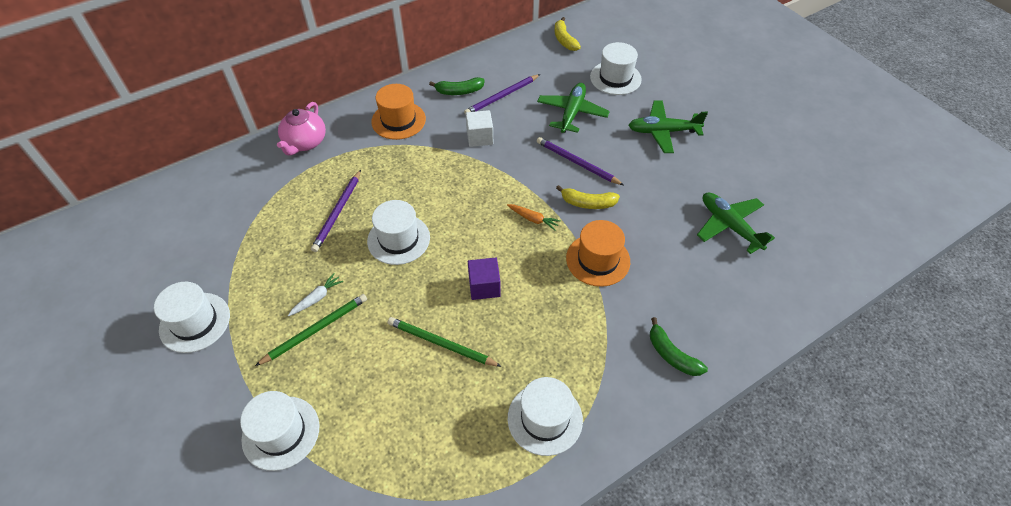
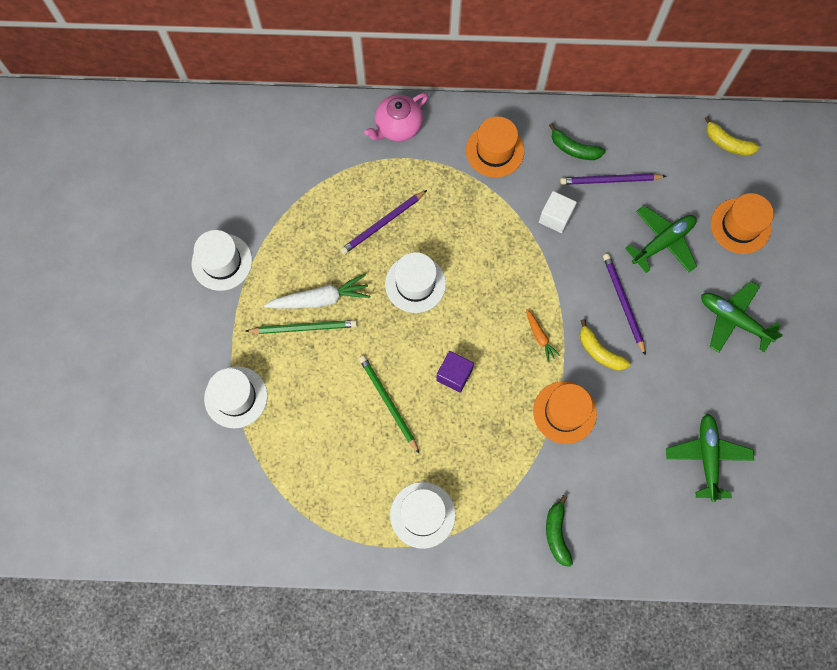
camera: 35 degrees right, 20 degrees up
white carrot [288,273,343,316] -> white carrot [264,274,370,308], size x1.83
yellow banana [554,17,581,51] -> yellow banana turned 75 degrees counterclockwise [705,116,760,156]
white hat [590,42,642,95] -> orange hat [711,193,774,254]

